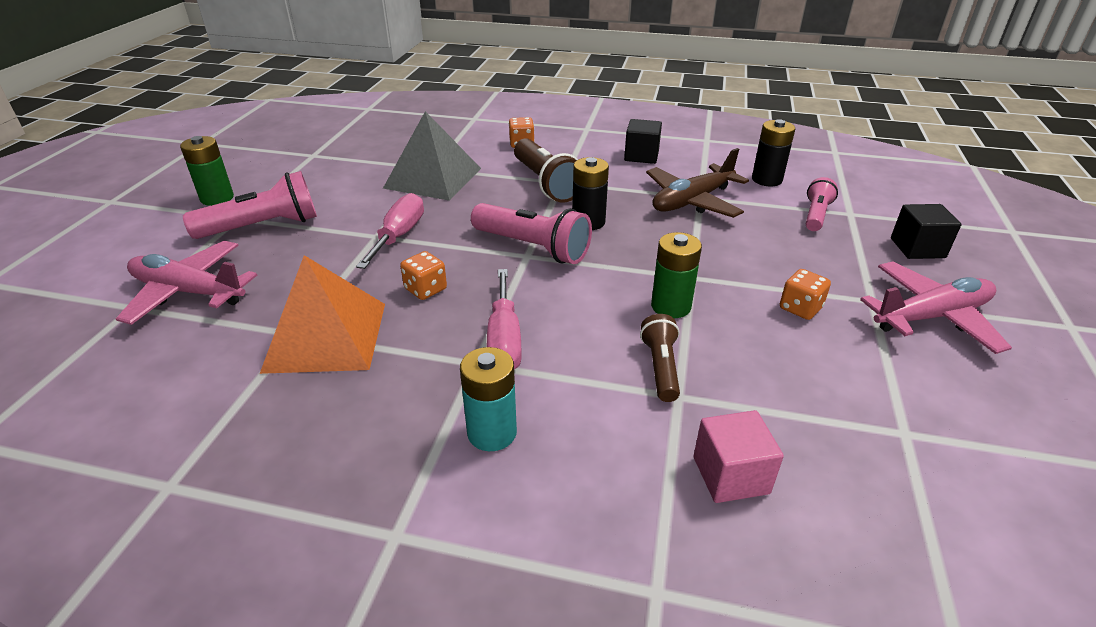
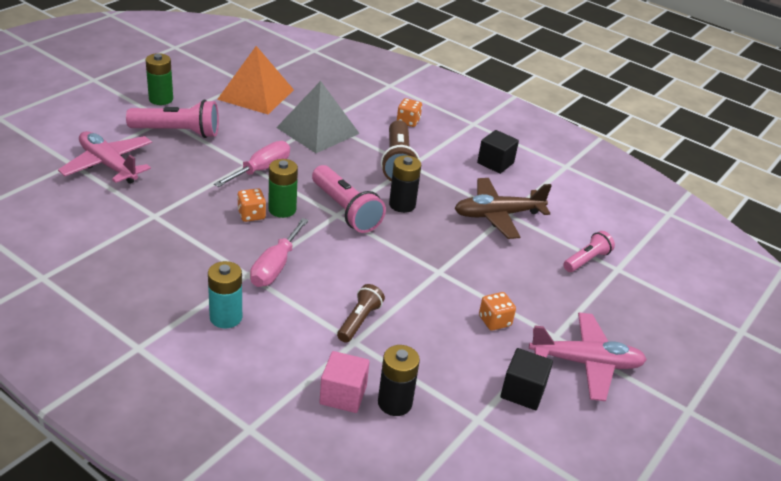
camera: 20 degrees right, 0 degrees up
orange pyramid [260,255,385,374] -> orange pyramid moved to [217,46,294,114]
green battery [651,232,702,318] -> green battery moved to [268,159,298,218]
black battery [752,119,795,186] -> black battery moved to [378,345,420,416]
black cube [891,204,961,259] -> black cube moved to [500,348,553,410]

